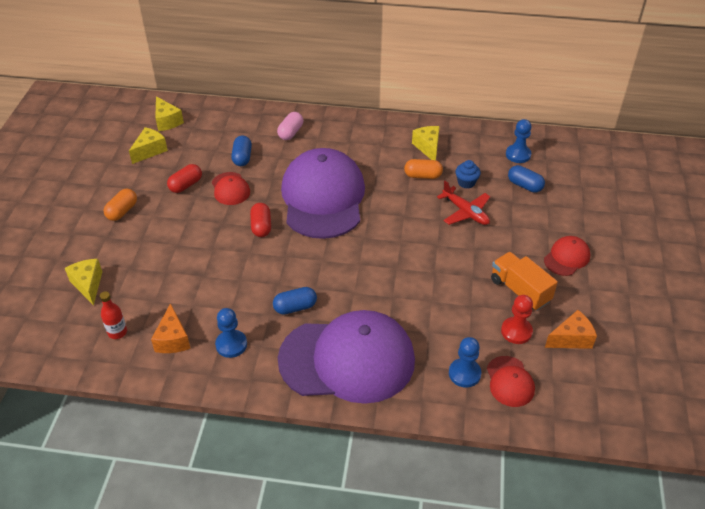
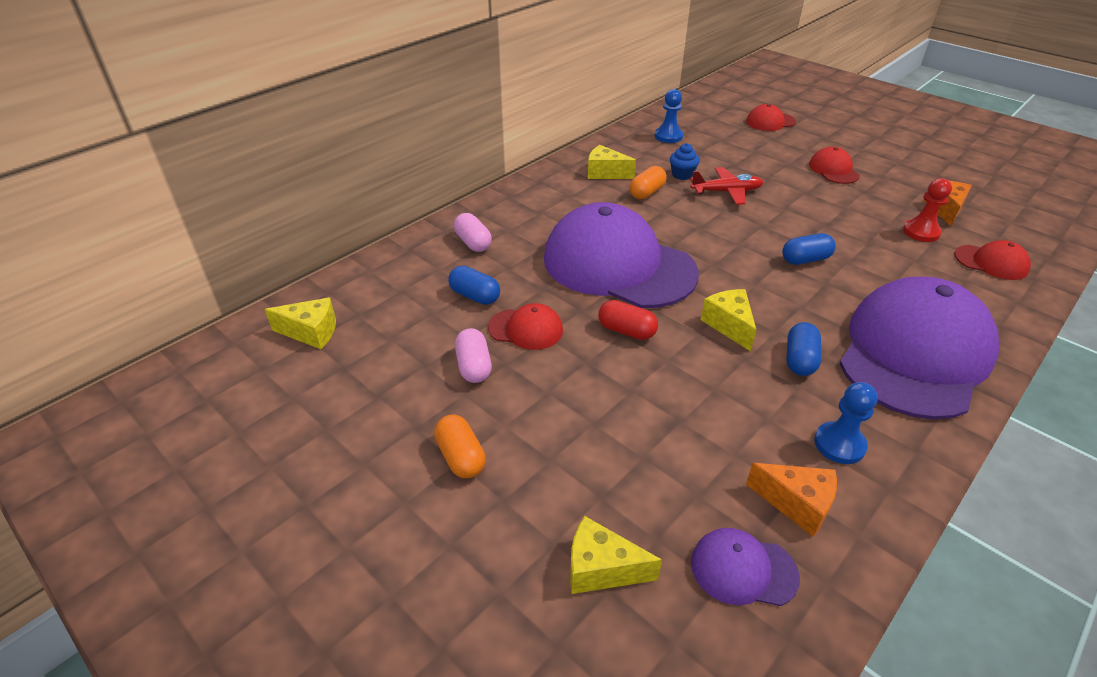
camera: 55 degrees left, 5 degrees down
red bottle [100,291,127,339] -> purple cap [691,528,800,606]
yellow cheese [129,127,168,164] -> yellow cheese moved to [701,289,756,351]
red capsule [167,164,202,193] -> pink capsule [455,328,492,383]
blue pawn [449,337,482,388] -> none
orange truck [491,252,558,311] -> none
blue capsule [508,165,545,193] -> blue capsule moved to [782,233,836,265]
none -> red cap [746,104,796,131]

